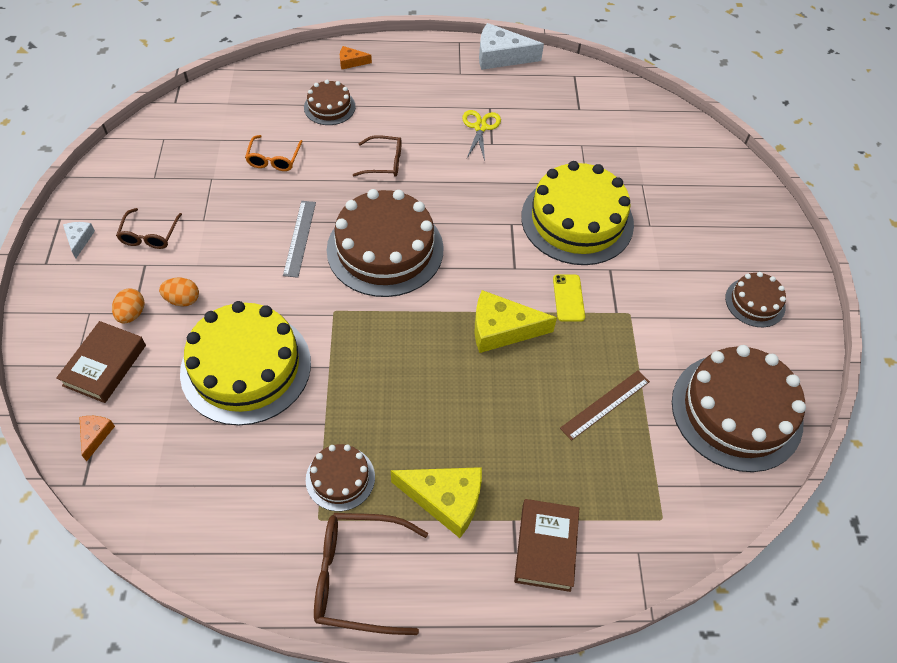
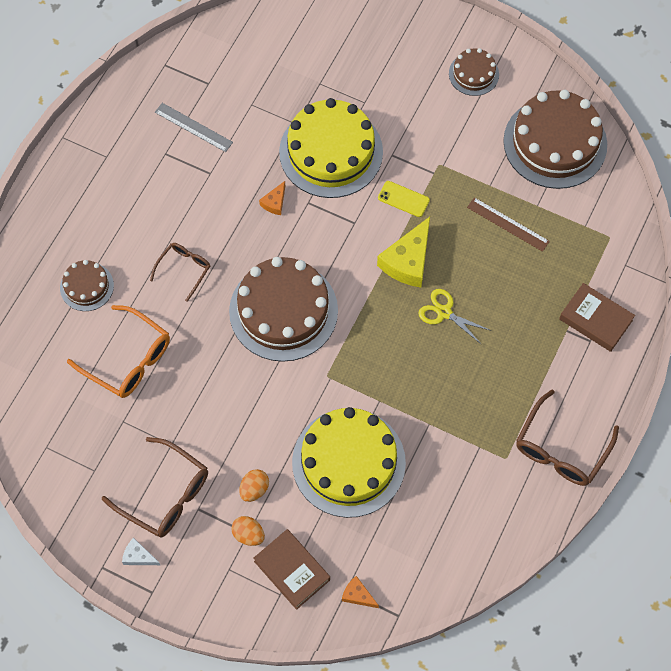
camera: 60 degrees left, 10 degrees up
brown glasses [116,208,182,249] -> brown glasses [102,437,208,538], size x1.66
orange glasses [245,135,303,171] -> orange glasses [67,305,170,398], size x1.66
grey ruler [283,201,316,278] -> grey ruler moved to [155,103,233,152]
brown cake [306,444,375,511] -> none
orange cheese [340,46,372,69] -> orange cheese moved to [259,181,285,215]
yellow cheese [391,467,482,538] -> none
yellow scissors [462,110,501,161] -> yellow scissors moved to [419,289,490,344]
white cheese [479,23,544,70] -> none
brown ruler [560,370,650,441] -> brown ruler turned 45 degrees counterclockwise [467,197,550,252]

